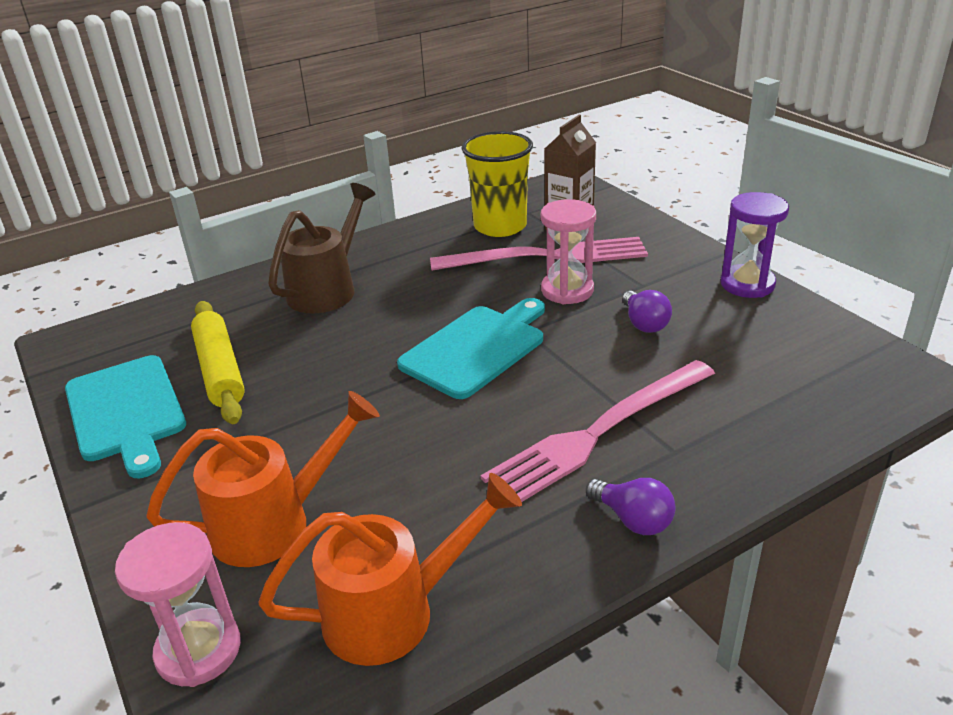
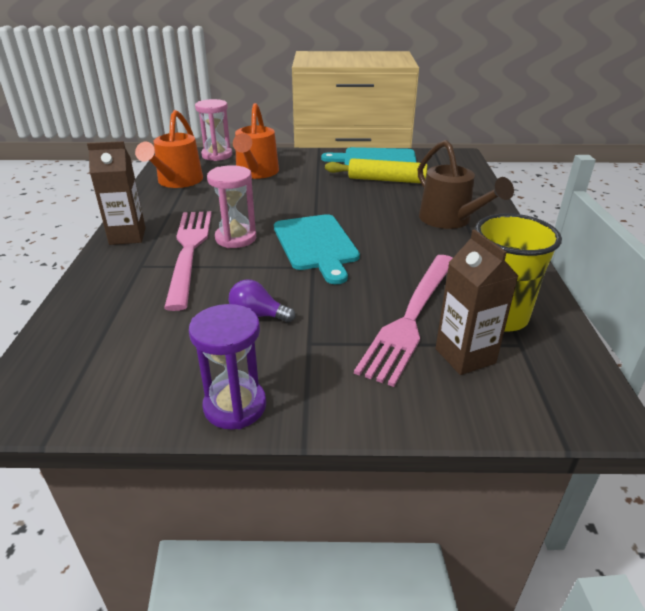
camera: 120 degrees right, 0 degrees up
pink hourglass [541,199,596,304] -> pink hourglass moved to [207,165,256,248]
purple light bulb [586,478,676,535] -> brown carton [87,141,145,245]

